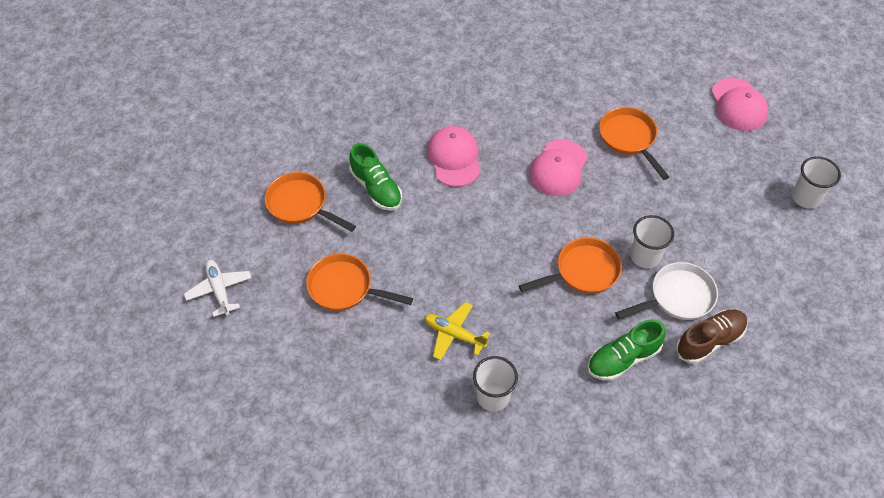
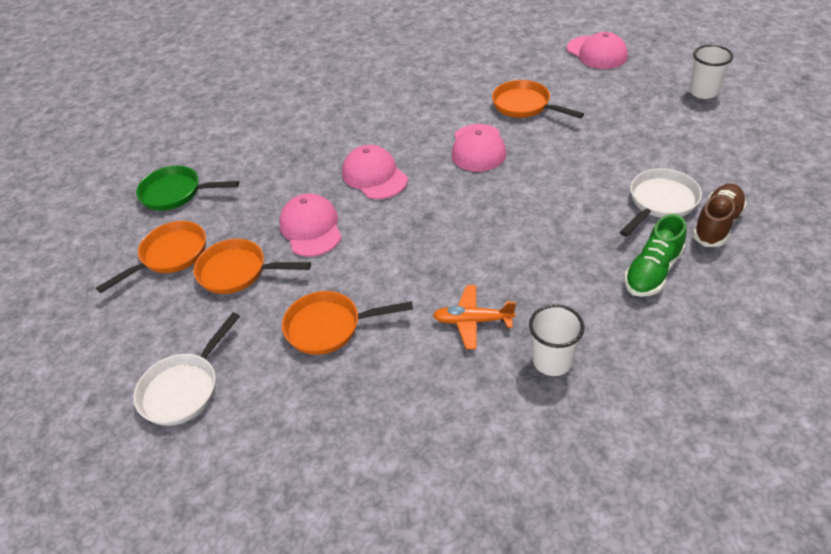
camera: 20 degrees left, 10 degrees down
white plane [184,260,252,317] -> white pan [134,312,240,426]
green shoe [349,143,402,211] -> pink cap [279,193,342,256]
yellow plane [424,302,490,361] -> orange plane [433,285,516,349]
orange pan [519,238,622,294] -> orange pan moved to [96,221,206,293]
white cup [630,215,674,269] -> none
none -> green pan [136,166,239,211]

